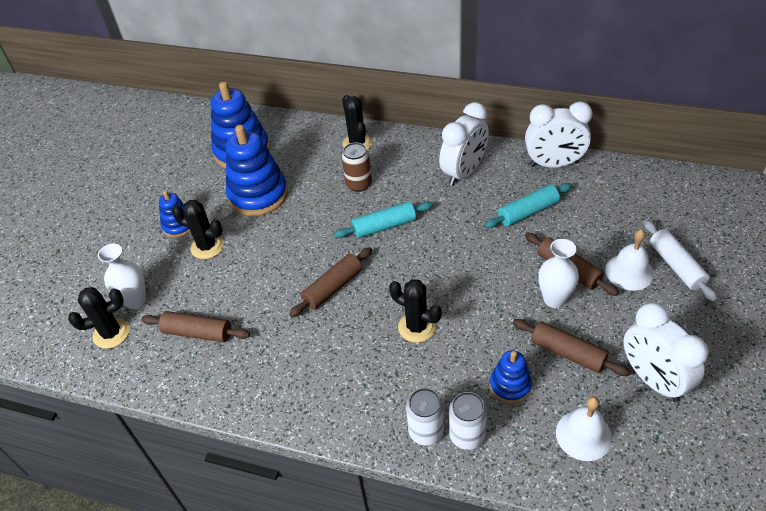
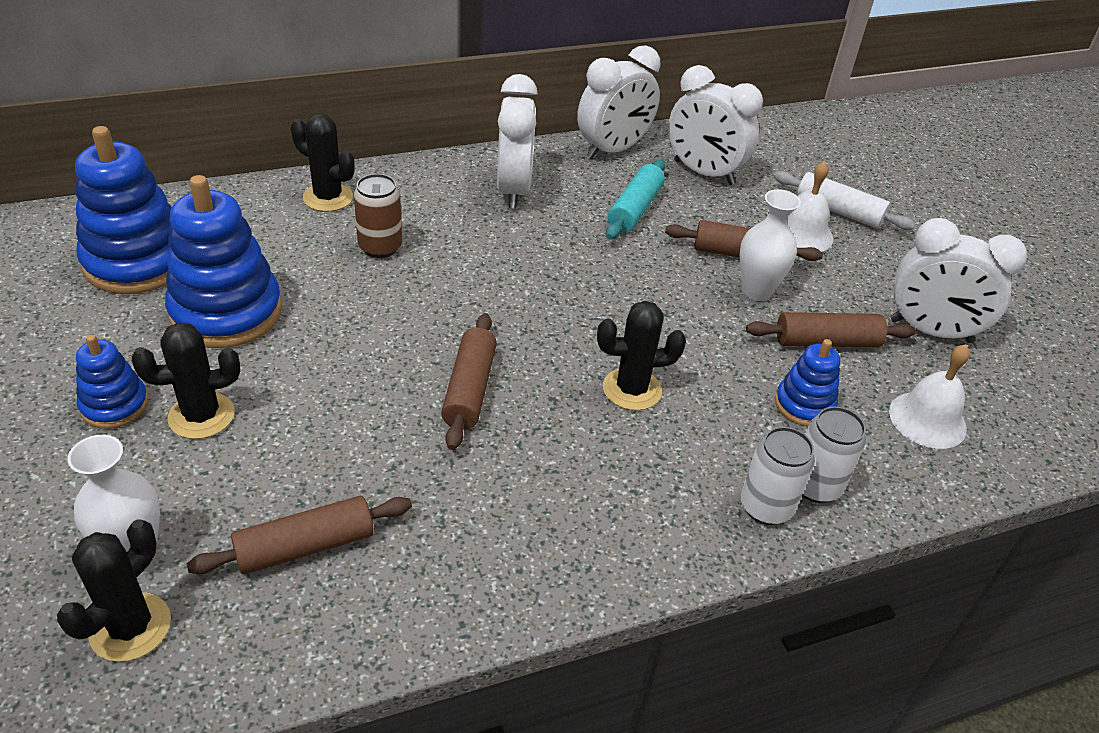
camera: 45 degrees left, 5 degrees down
turquoise rolling pin [334,201,433,238] -> none
none -> white clock [668,65,763,185]

